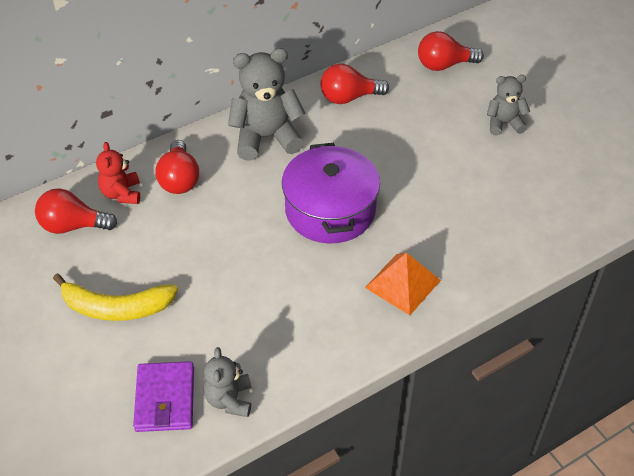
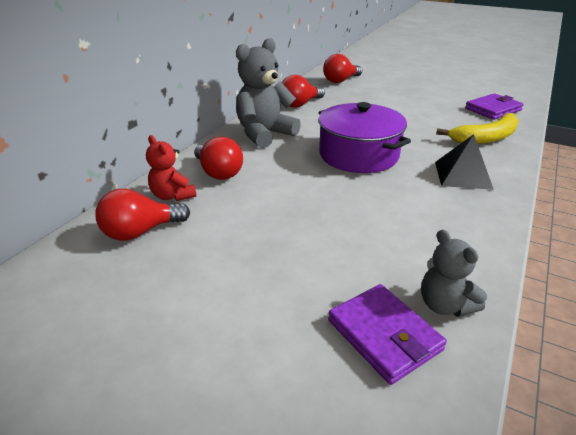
camera: 30 degrees left, 15 degrees down
yellow banana [53,273,178,321] -> yellow banana moved to [436,113,519,144]
orange pyramid [365,253,441,315] -> black pyramid [435,134,494,190]
grey teddy bear [487,75,530,136] -> none
none -> purple wallet [465,93,524,120]

